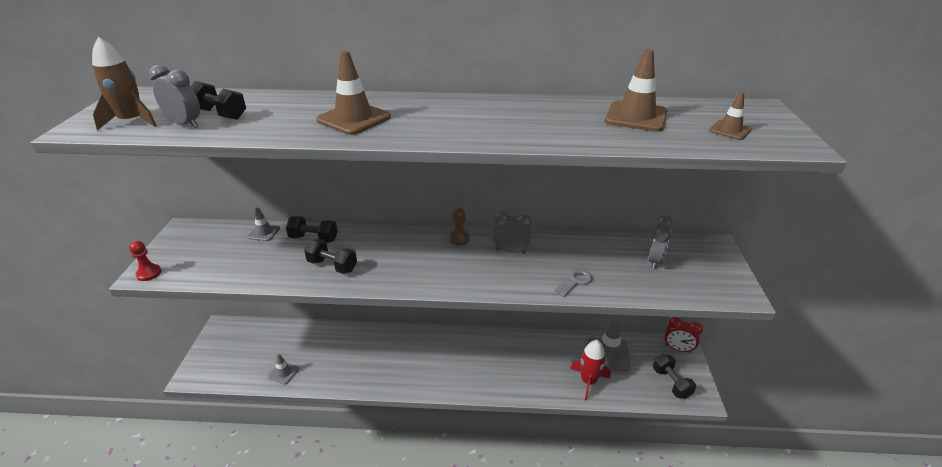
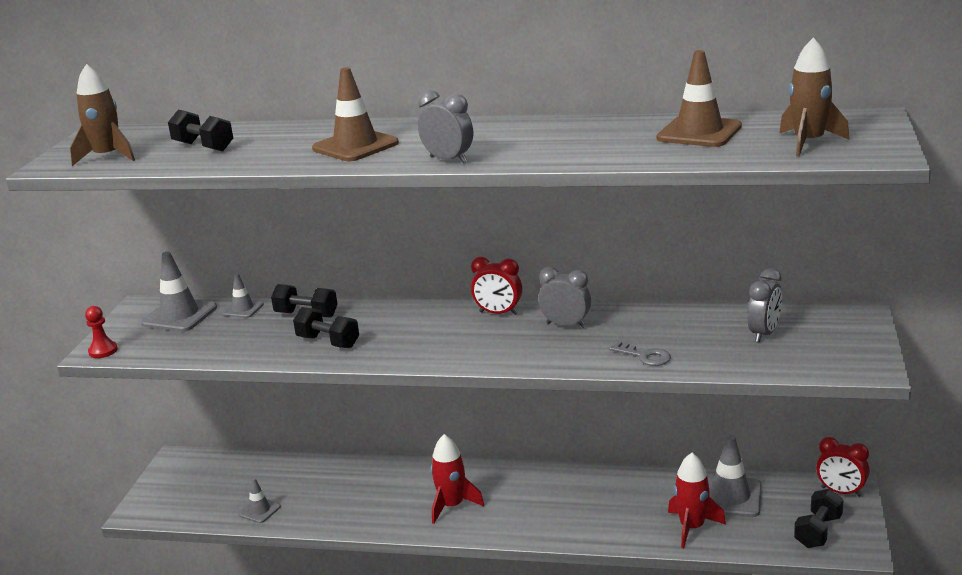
camera: 10 degrees right, 10 degrees down
grey clock [149,65,200,128] -> grey clock moved to [418,90,473,163]
brown pawn [449,208,469,246] -> red clock [471,257,522,315]
grey key [554,269,593,297] -> grey key turned 75 degrees clockwise [609,341,671,366]
black dumbbell [653,354,696,399] -> black dumbbell turned 45 degrees clockwise [794,489,844,548]
brown traffic cone [709,92,752,140] -> brown rocket [779,38,849,156]
none -> grey traffic cone [141,252,217,332]
none -> red rocket [431,434,484,524]

